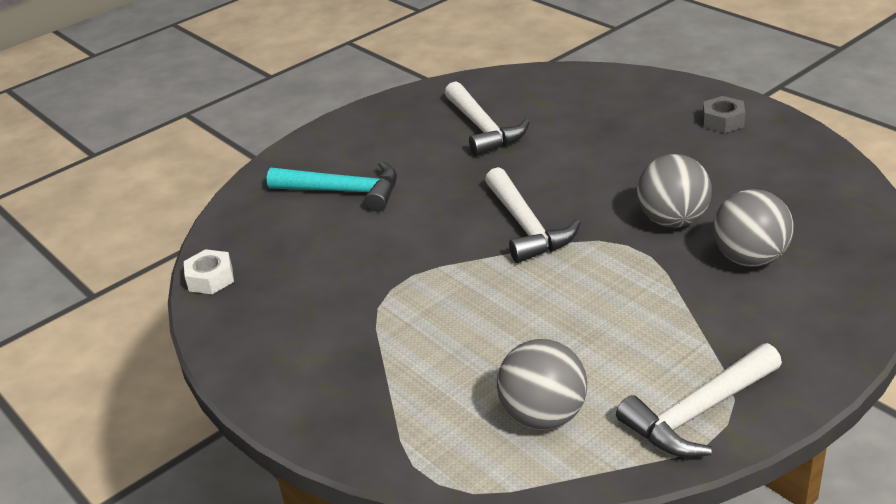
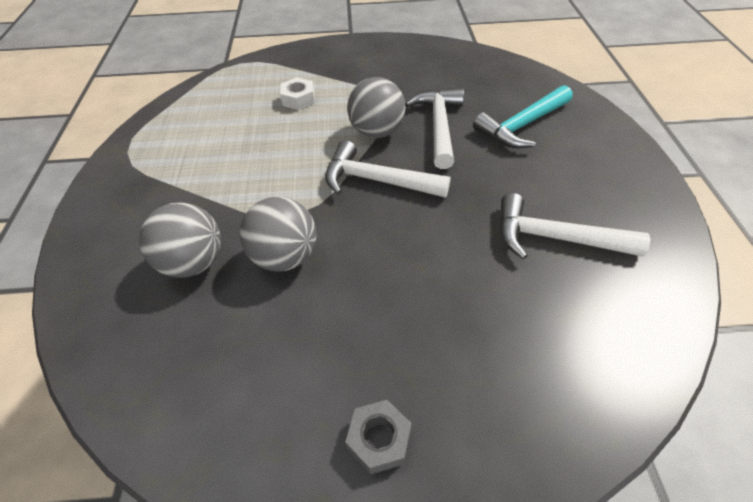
camera: 125 degrees right, 15 degrees up
white nut [184,249,234,294] -> white nut moved to [280,77,315,110]
grey ball [497,339,587,430] -> grey ball moved to [347,77,406,138]
white hammer [616,343,782,457] -> white hammer moved to [405,88,464,169]

